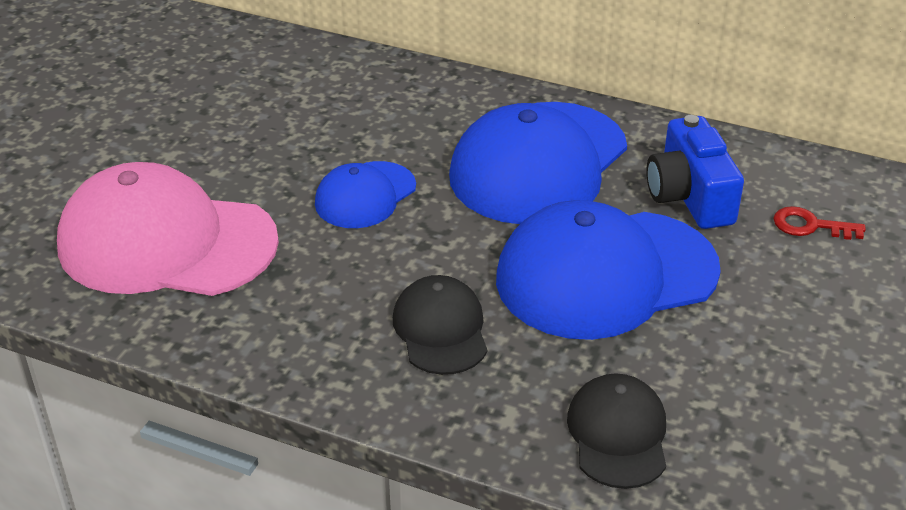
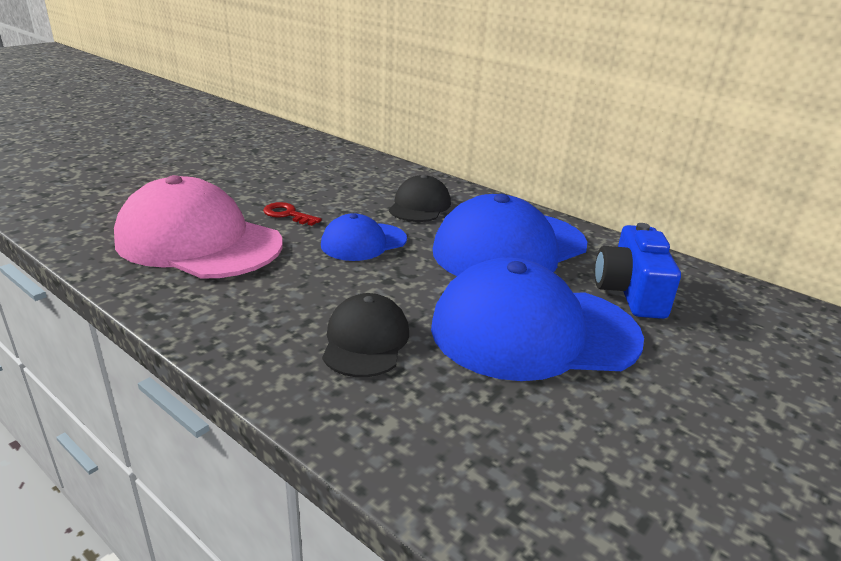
camera: 15 degrees right, 10 degrees down
black cap [567,373,666,489] -> black cap moved to [389,175,451,222]
red key [773,206,866,240] -> red key moved to [263,202,322,226]

